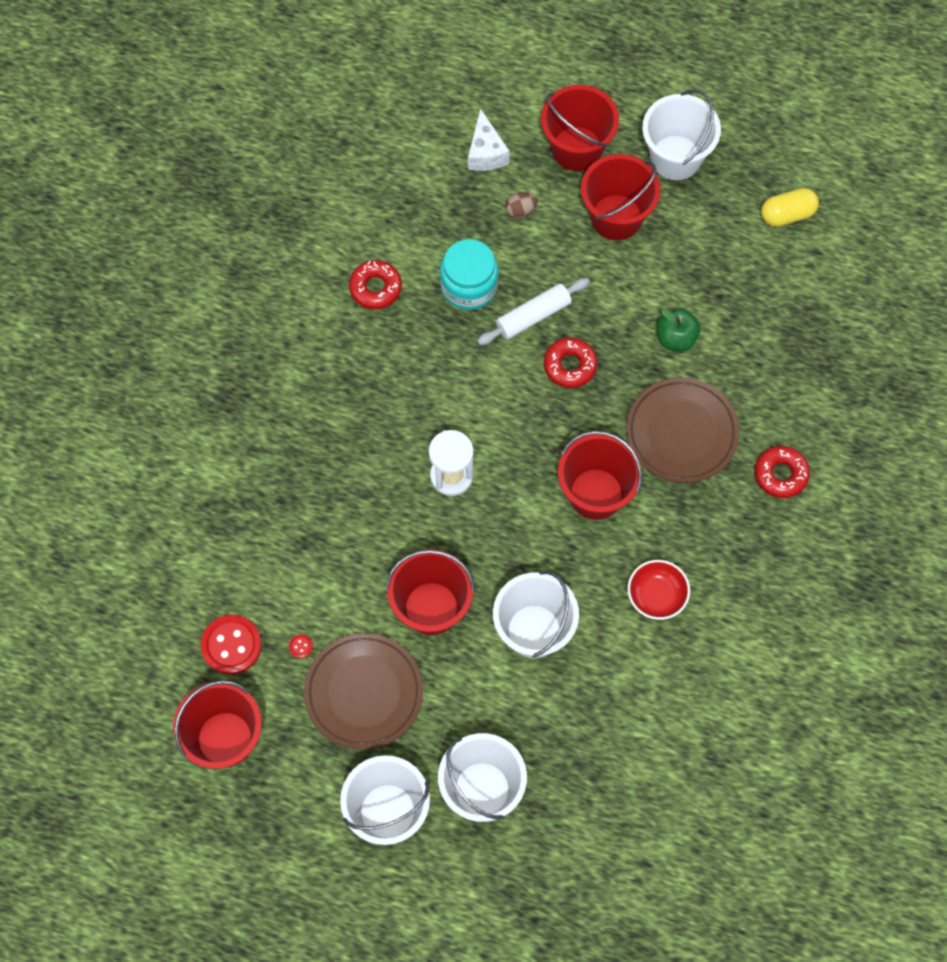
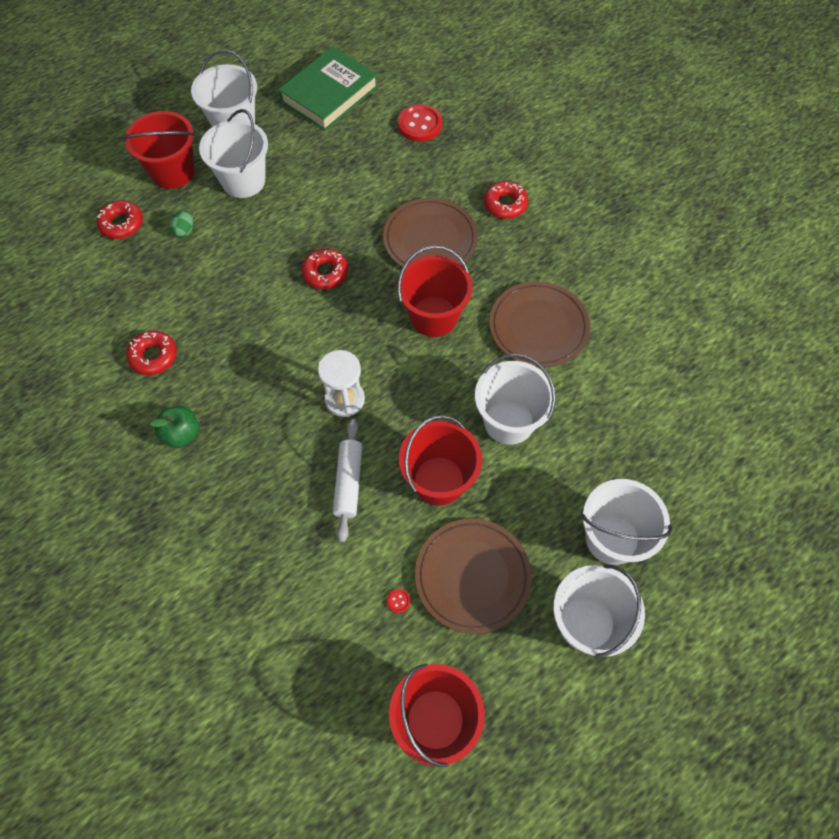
camera: 55 degrees left, 5 degrees down
red button [201,615,262,675] -> red button moved to [398,104,442,141]
turquoise jar [440,239,499,310] -> none
white cheese [468,108,510,171] -> red donut [96,200,143,239]
white rolling pin [477,278,590,345] -> white rolling pin moved to [333,419,362,542]
brown egg [505,192,538,219] -> green egg [170,210,193,238]
red bucket [581,154,660,240] -> white bucket [199,109,268,198]
red bowl [628,560,690,620] -> brown plate [489,281,590,368]
green apple [656,308,701,351] -> green apple moved to [150,406,199,448]
yellow capsule [761,188,819,227] -> green book [278,47,378,131]

